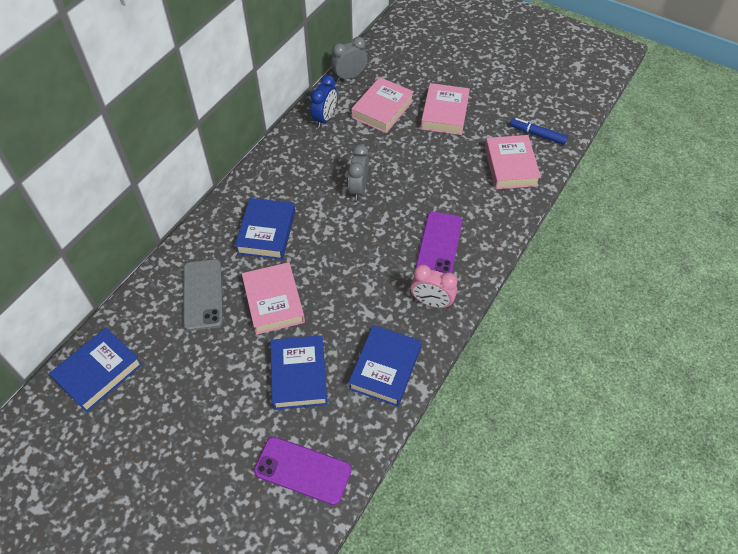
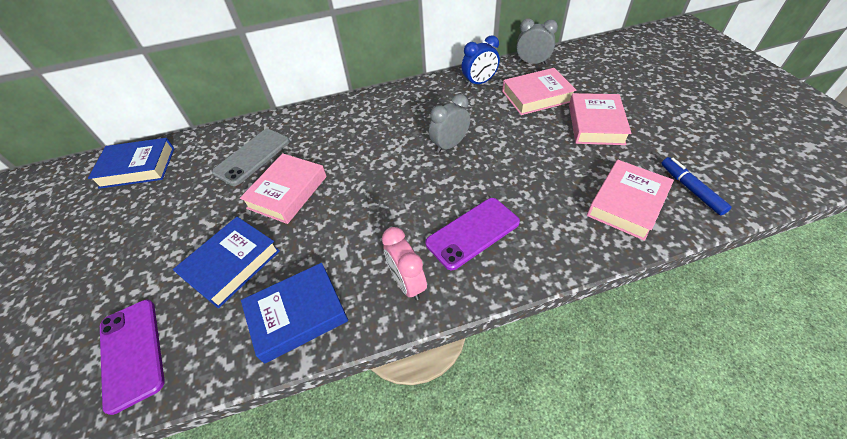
camera: 45 degrees right, 5 degrees down
blue book [235,198,295,260] -> none
pink book [421,83,470,135] -> pink book turned 45 degrees counterclockwise [569,93,632,145]

